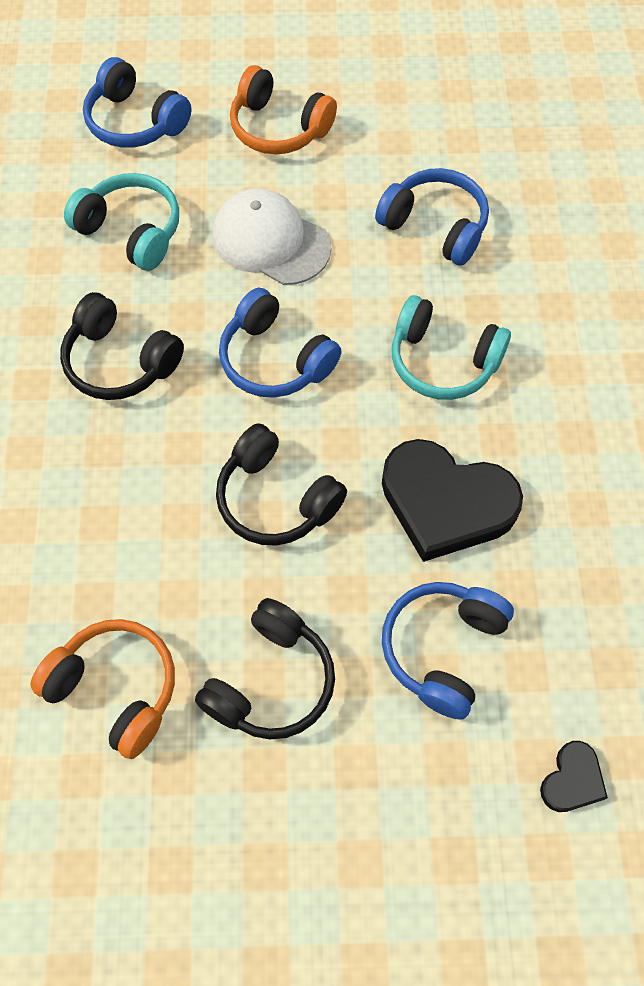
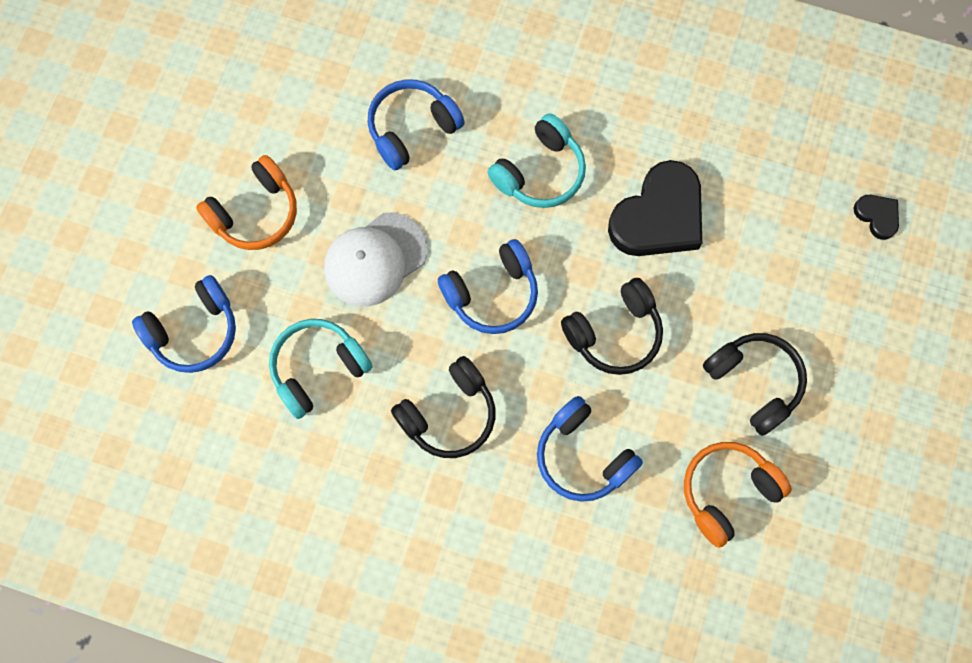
camera: 70 degrees left, 10 degrees up
blue headphones [382,582,514,720] -> blue headphones moved to [537,396,643,502]

